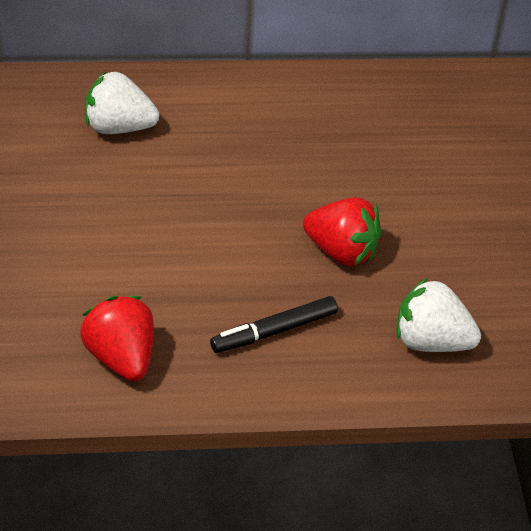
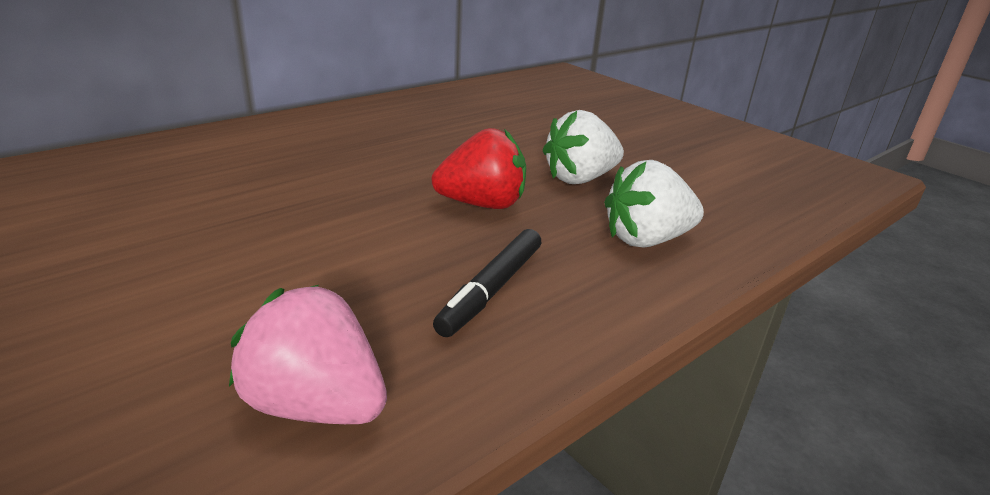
camera: 35 degrees left, 15 degrees down
red strawberry [80,296,154,381] -> pink strawberry [229,285,387,424]
white strawberry [85,72,159,134] -> white strawberry moved to [543,110,624,184]

